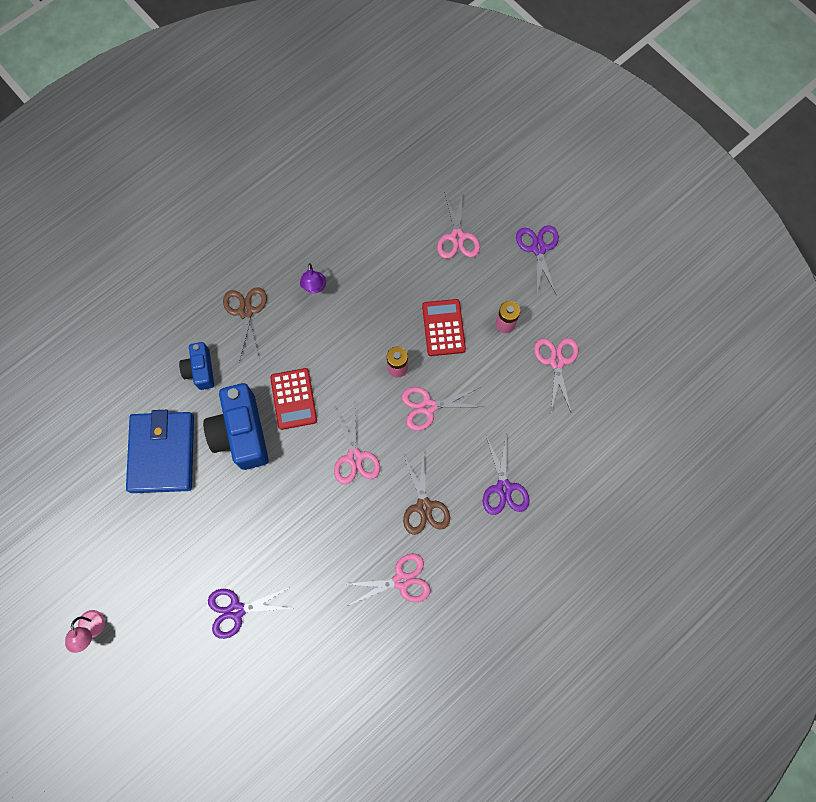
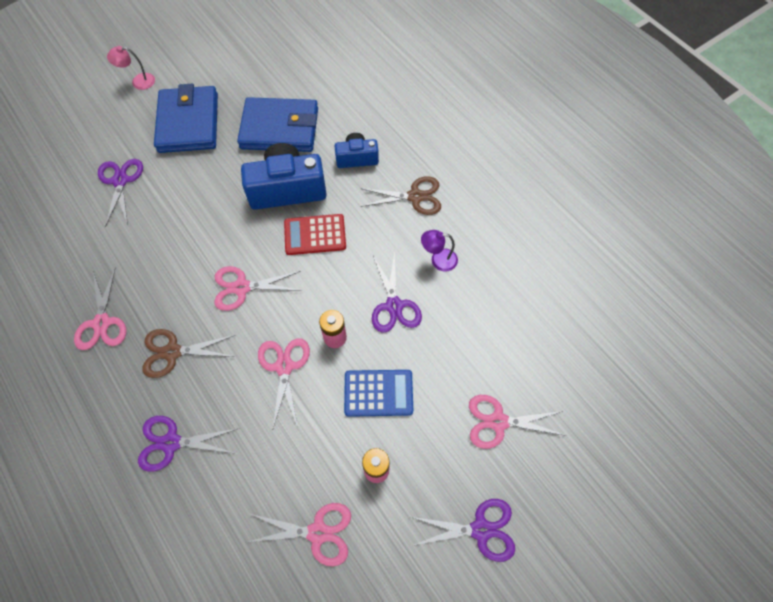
camera: 95 degrees right, 10 degrees down
red calculator [422,299,466,356] -> blue calculator [344,370,413,417]
none -> blue wallet [154,84,218,153]
none -> purple scissors [372,252,422,333]

